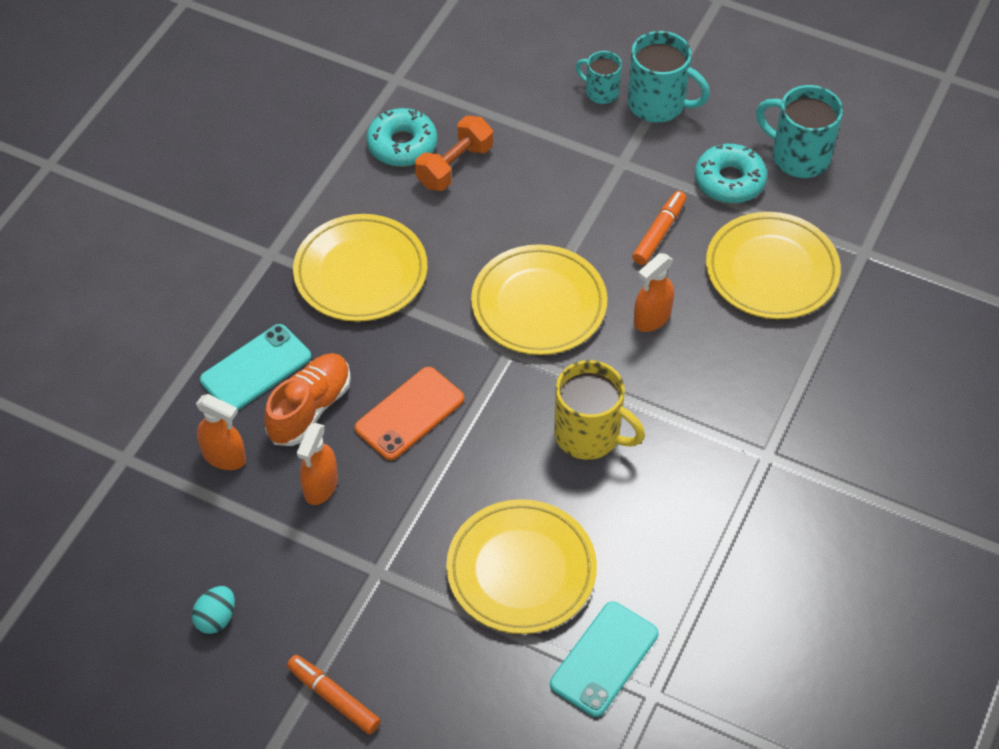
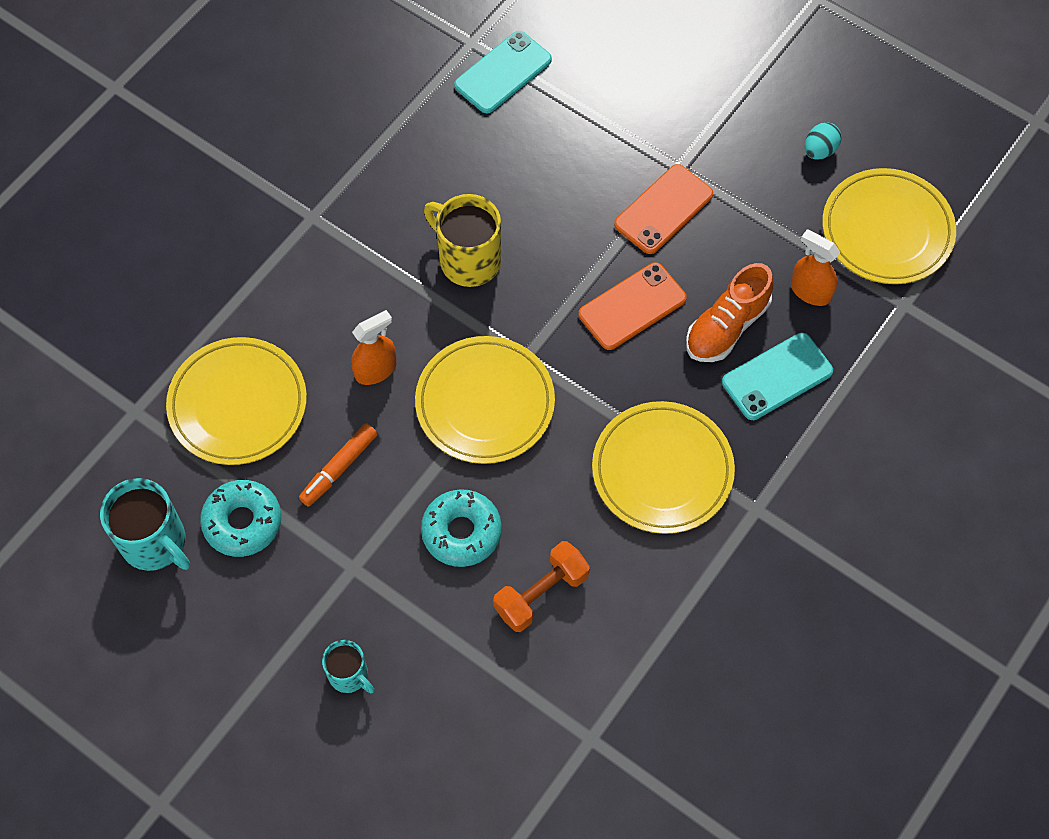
camera: 170 degrees left, 10 degrees up
orange marker [287,655,381,735] -> none
orange spray bottle [297,423,338,505] -> none
turquoise donut [366,108,437,167] -> turquoise donut moved to [421,489,502,567]
yellow plate [446,499,597,634] -> yellow plate moved to [822,168,956,284]
turquoise mug [628,31,710,123] -> none
none -> orange phone [614,164,713,254]

